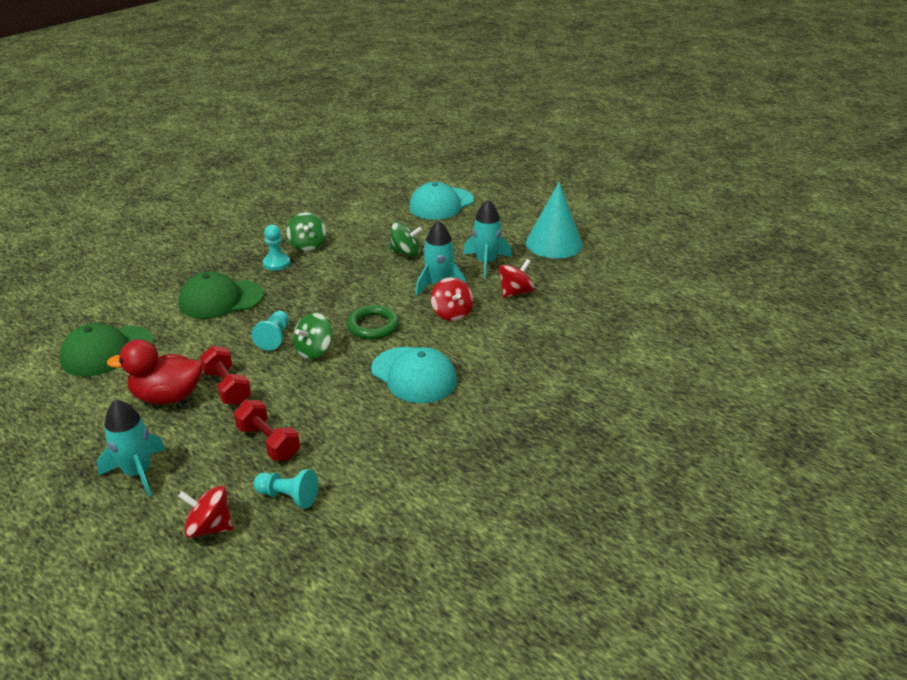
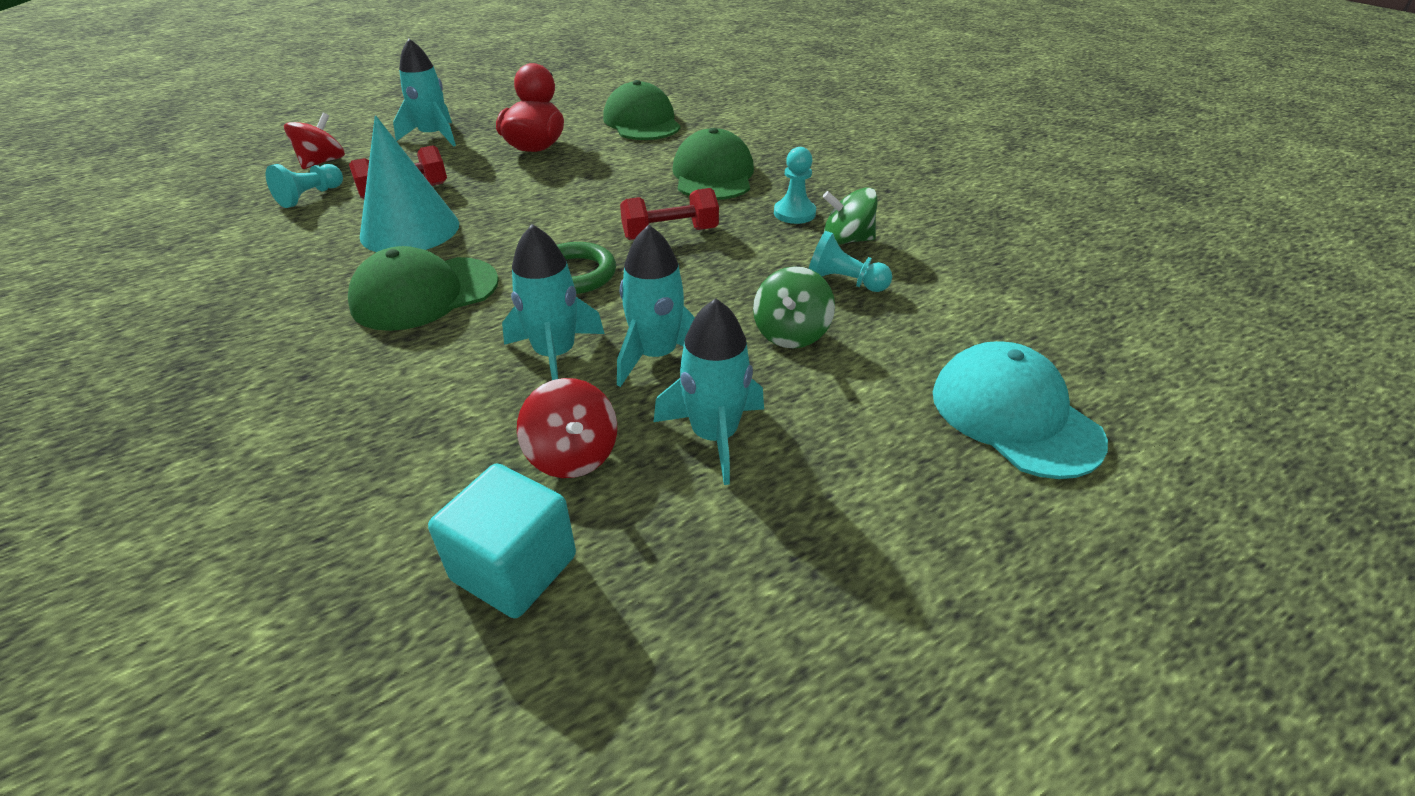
camera: 105 degrees right, 5 degrees up
red dumbbell [200,346,251,405] -> red dumbbell moved to [620,188,719,240]
turquoise pawn [251,311,289,351] -> turquoise pawn moved to [808,231,892,292]
green spinning top [293,313,332,359] -> none
turquoise cap [371,347,457,403] -> green cap [348,246,499,331]
red spinning top [431,277,473,321] -> turquoise rocket [502,224,605,380]
turquoise cone [526,182,583,258] -> turquoise cone moved to [360,115,459,252]
none -> turquoise cube [428,463,576,618]

